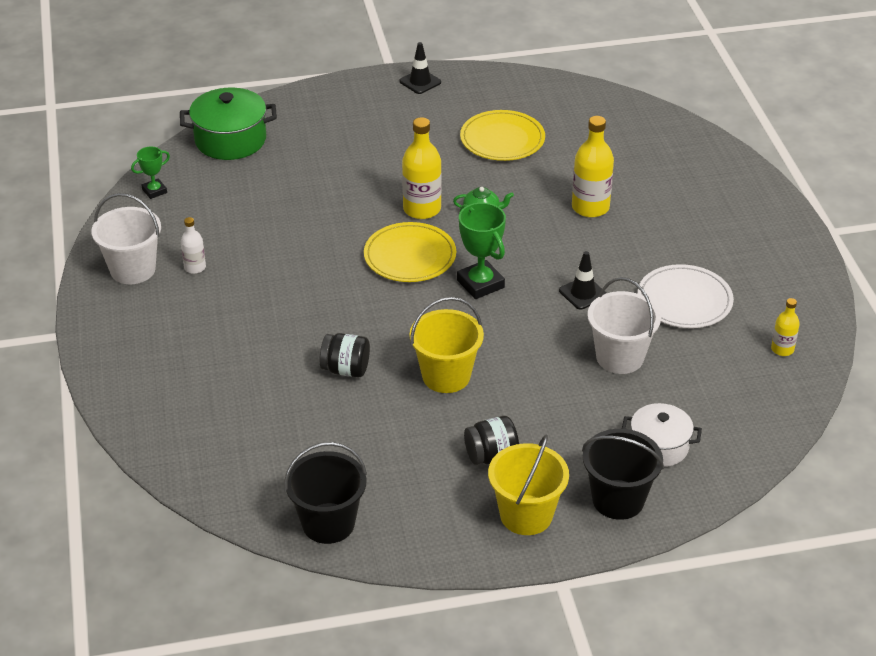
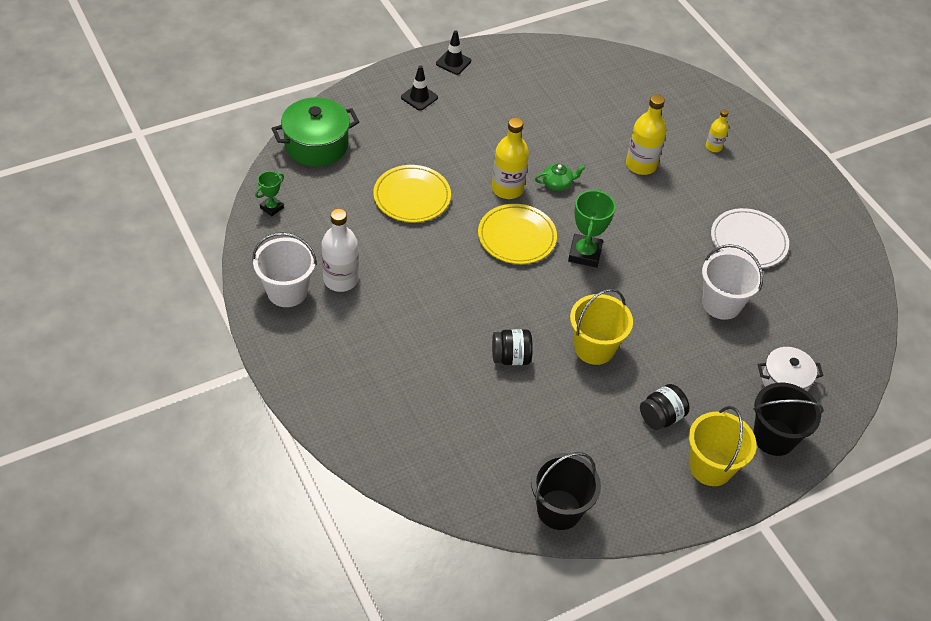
camera: 20 degrees left, 10 degrees up
white bottle [181,217,206,274] -> white bottle [321,209,359,292], size x1.82
green trophy [457,203,506,299] -> green trophy turned 60 degrees clockwise [568,188,616,268]
yellow plate [460,110,545,161] -> yellow plate moved to [373,165,451,222]
black traffic cone [559,251,606,310] -> black traffic cone moved to [401,65,438,111]
yellow bottle [771,298,800,356] -> yellow bottle moved to [706,109,729,152]

